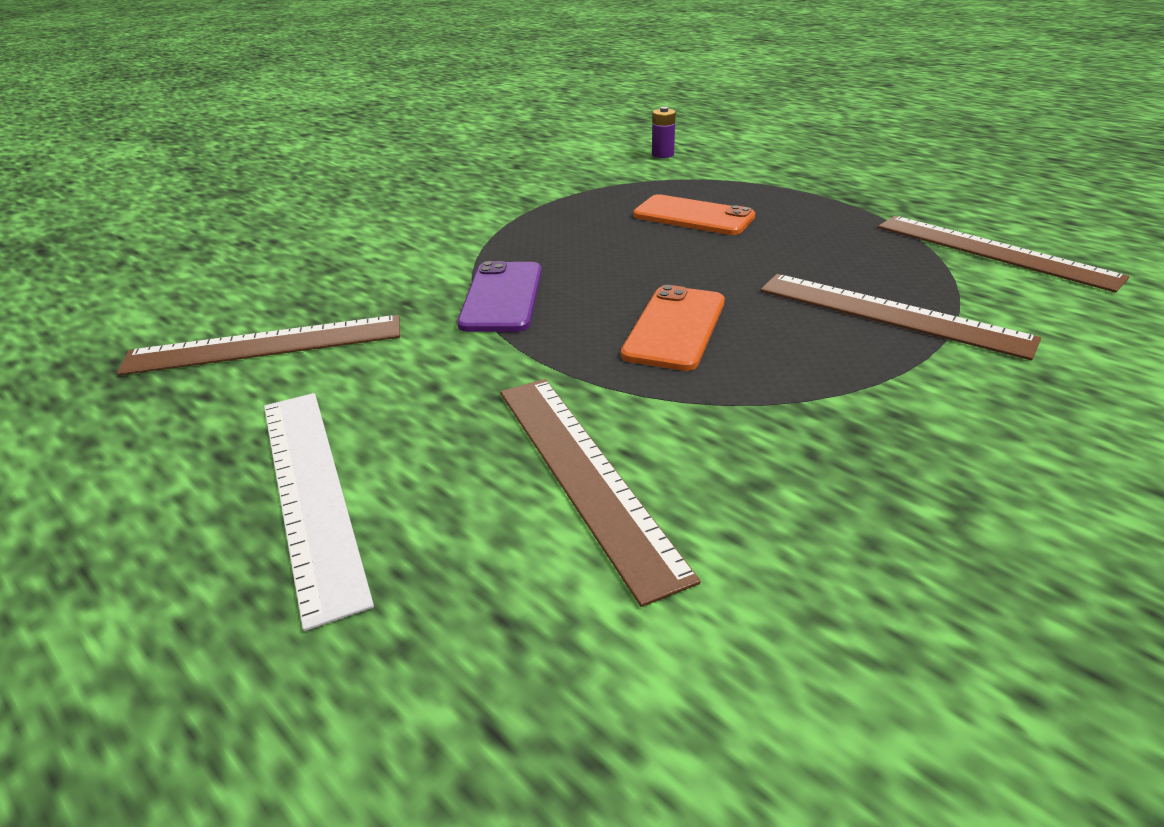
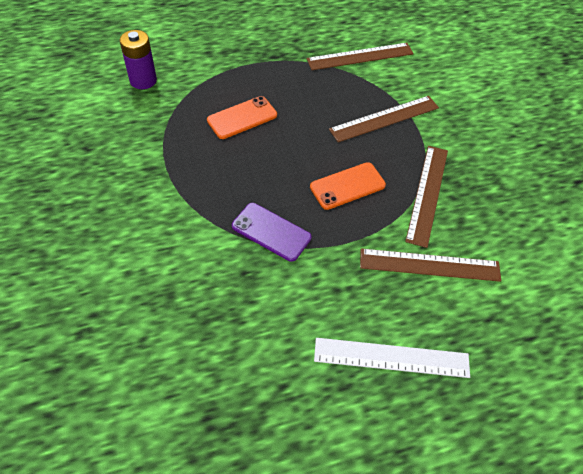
camera: 65 degrees left, 20 degrees up
brown ruler [117,315,400,375] -> brown ruler moved to [405,146,448,248]
orange phone [621,285,725,371] -> orange phone turned 75 degrees counterclockwise [310,162,386,210]
purple battery [652,107,676,158] -> purple battery [119,30,157,89], size x1.77

